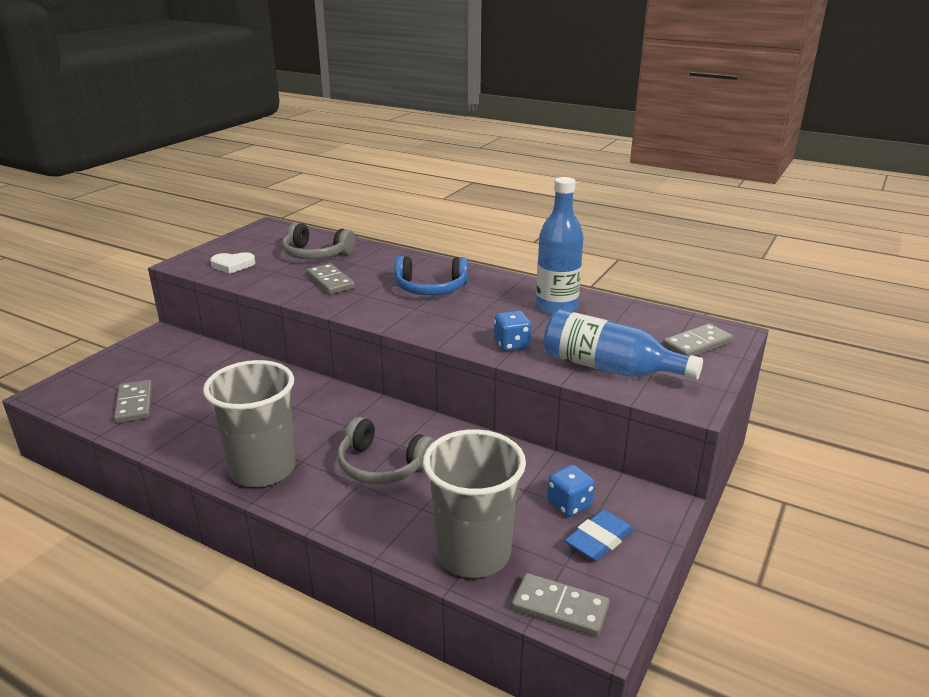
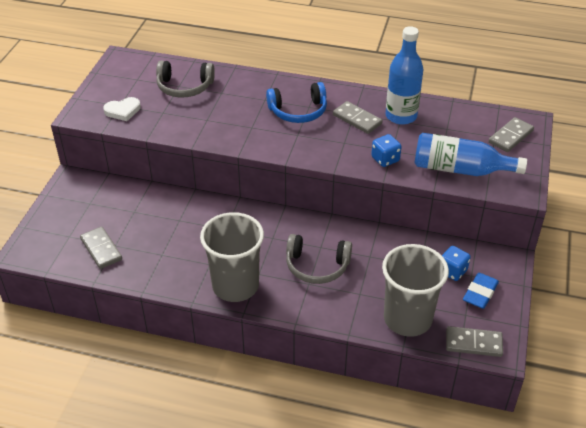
camera: 15 degrees left, 15 degrees up
grey domino [306,263,355,294] -> grey domino moved to [333,101,382,134]

